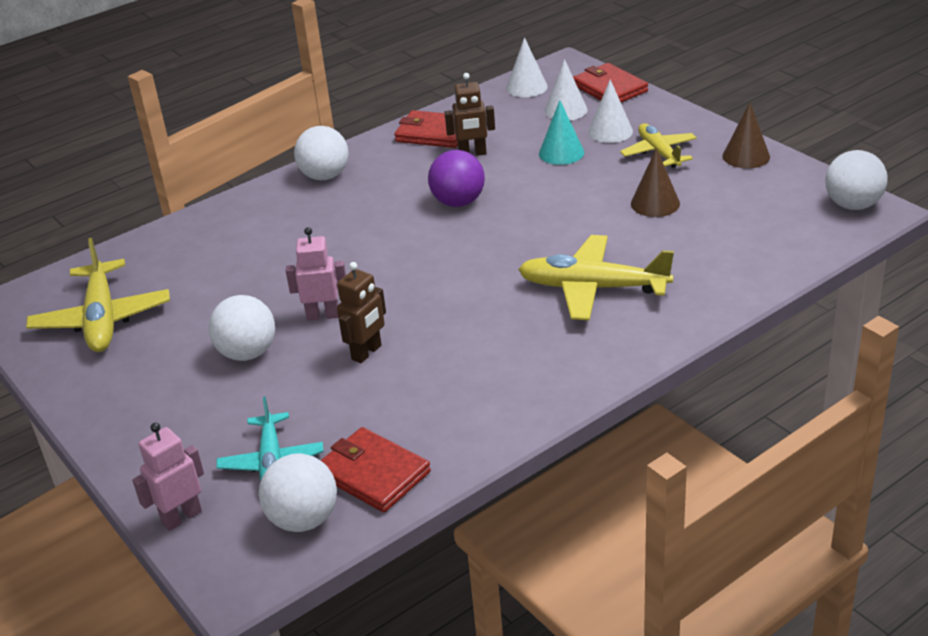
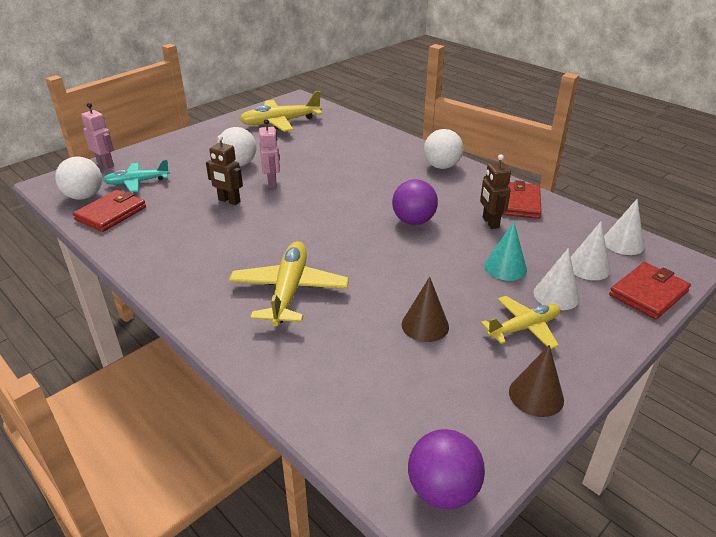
camera: 80 degrees right, 0 degrees up
white ball [825,150,888,210] -> purple ball [408,429,485,509]

